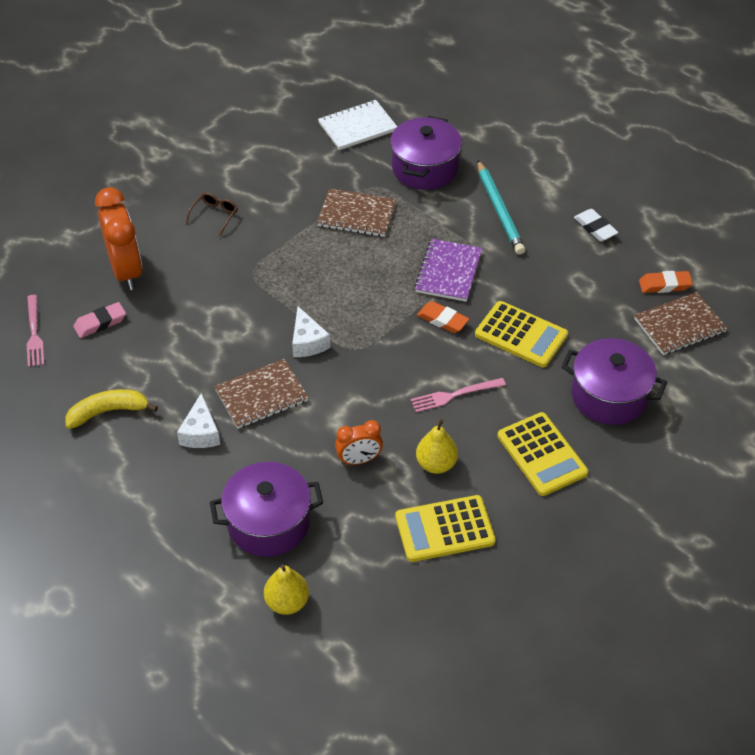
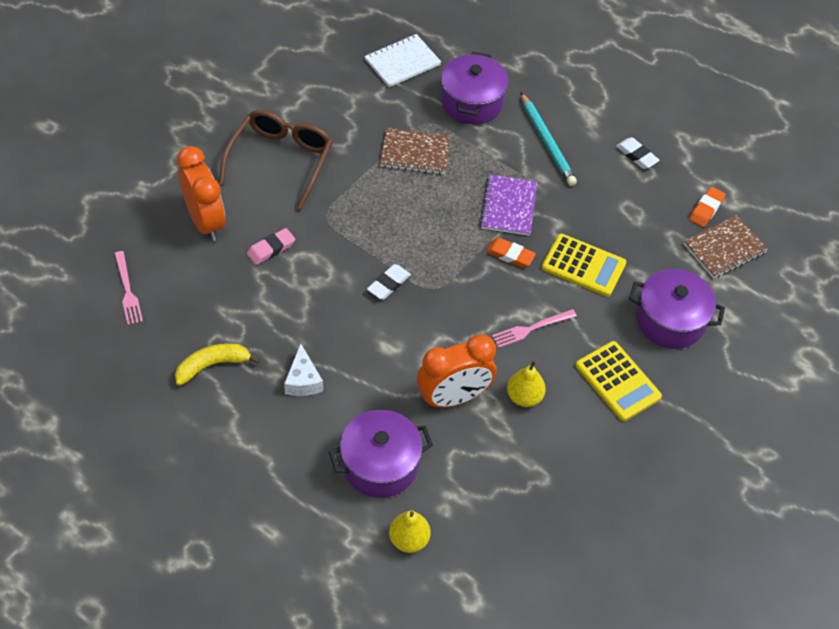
camera: 10 degrees left, 5 degrees up
pink eraser [73,302,126,338] -> pink eraser moved to [247,228,295,265]
brown glasses [185,192,238,236] -> brown glasses [219,110,333,210], size x2.30
brown notebook [214,359,309,429] -> none
white cheese [292,307,330,357] -> white eraser [367,264,411,300]
orange clock [335,420,383,465] -> orange clock [417,334,496,408], size x1.81
yellow calculator [395,495,496,562] -> none
orange eraser [639,271,693,293] -> orange eraser turned 45 degrees counterclockwise [689,187,726,227]

